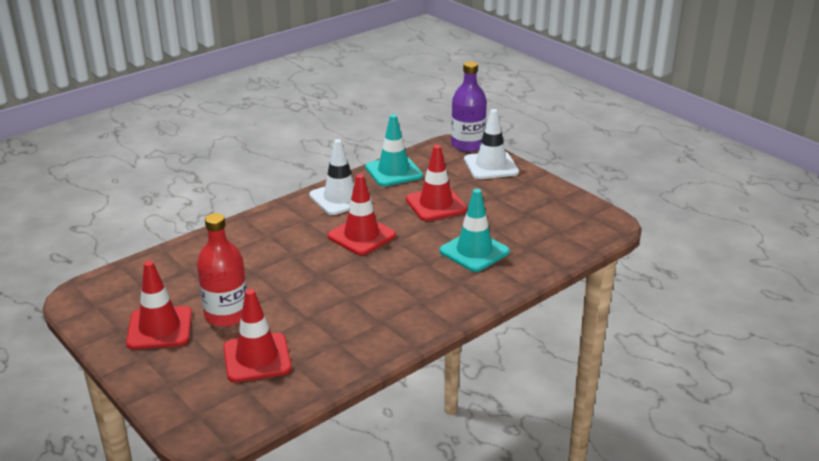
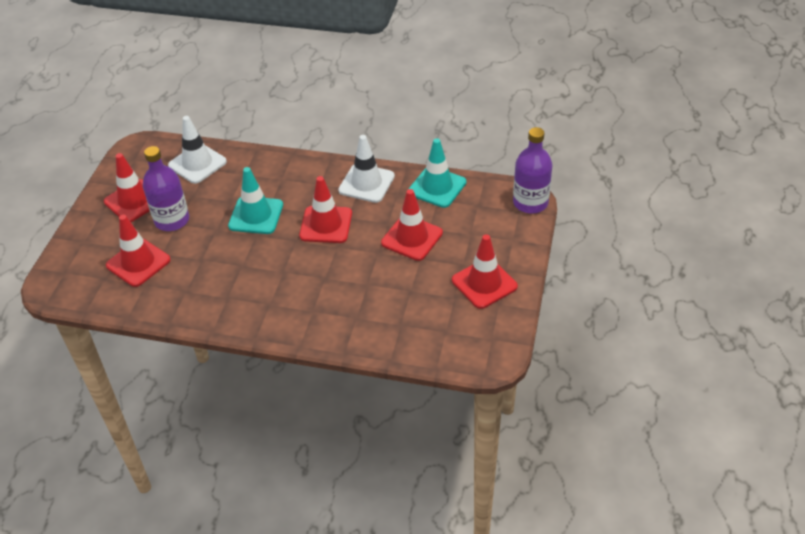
camera: 55 degrees right, 15 degrees up
red bottle [197,213,247,327] -> purple bottle [143,146,189,231]
turquoise traffic cone [440,189,510,272] -> turquoise traffic cone moved to [228,167,283,234]
white traffic cone [464,109,519,179] -> white traffic cone moved to [168,116,227,184]
none -> red traffic cone [452,234,518,309]

